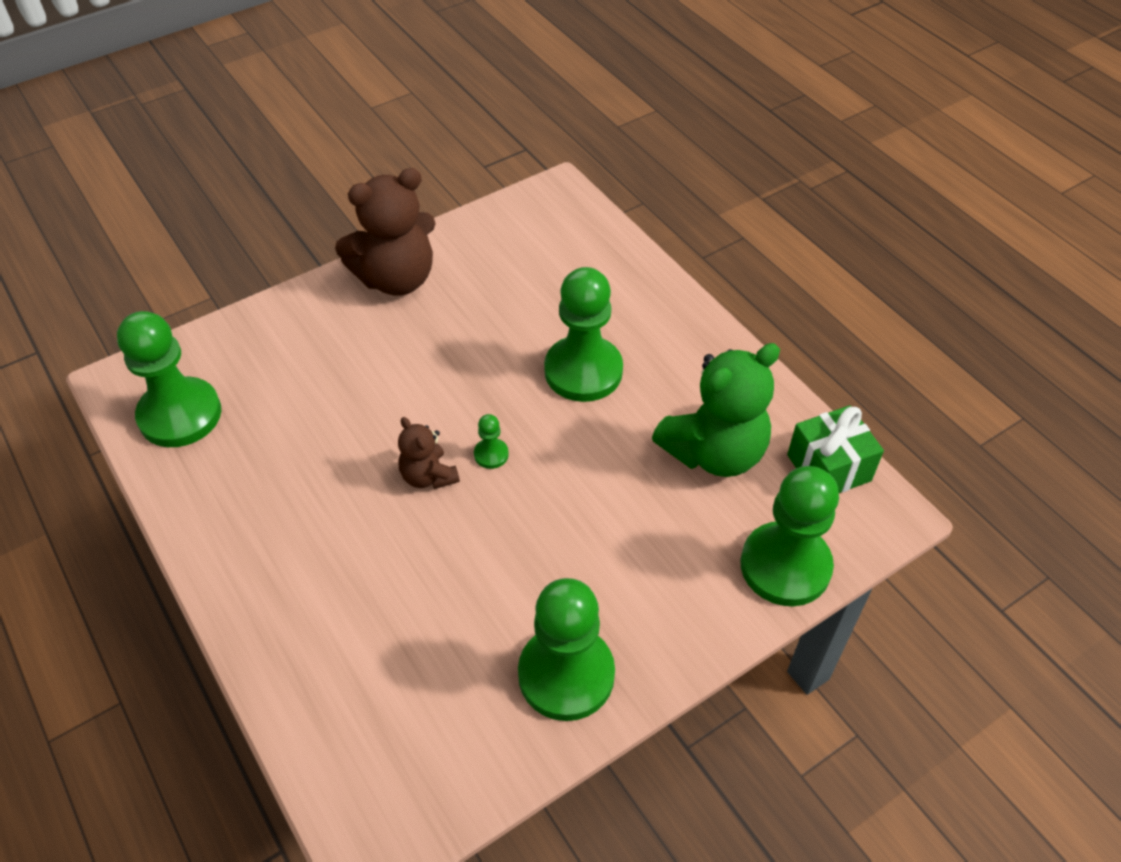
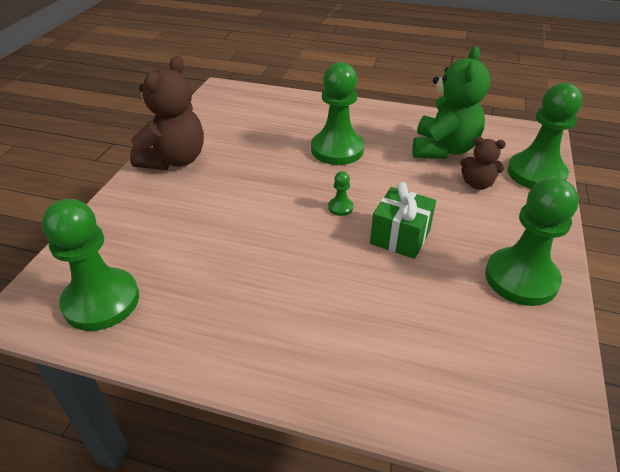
camera: 40 degrees left, 10 degrees down
brown teddy bear [398,417,460,489] -> brown teddy bear moved to [460,137,506,190]
green gift [787,405,884,493] -> green gift moved to [370,182,436,259]

